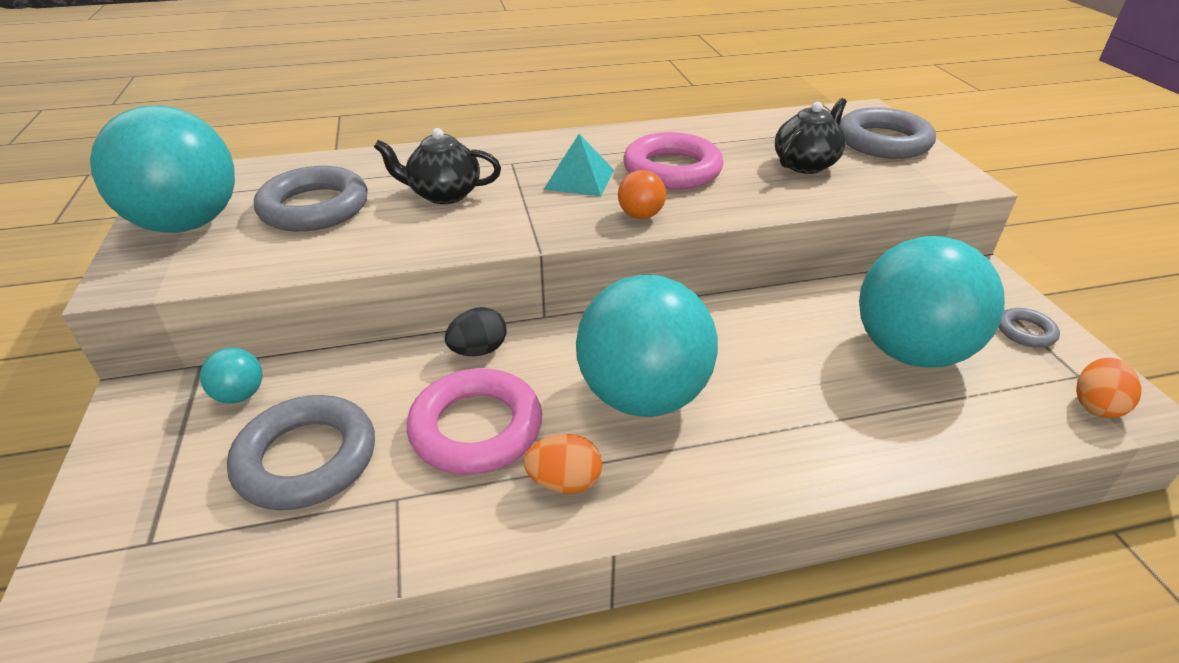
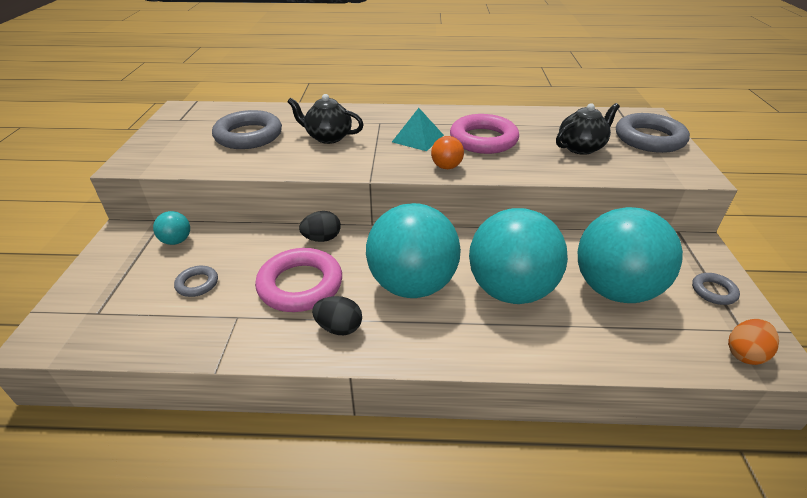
camera: 15 degrees right, 0 degrees up
turquoise ball [90,106,235,233] -> turquoise ball moved to [469,208,568,304]
grey ring [227,395,375,510] -> grey ring [174,266,218,297], size x0.49
orange egg [523,434,602,494] -> black egg [312,296,362,335]

